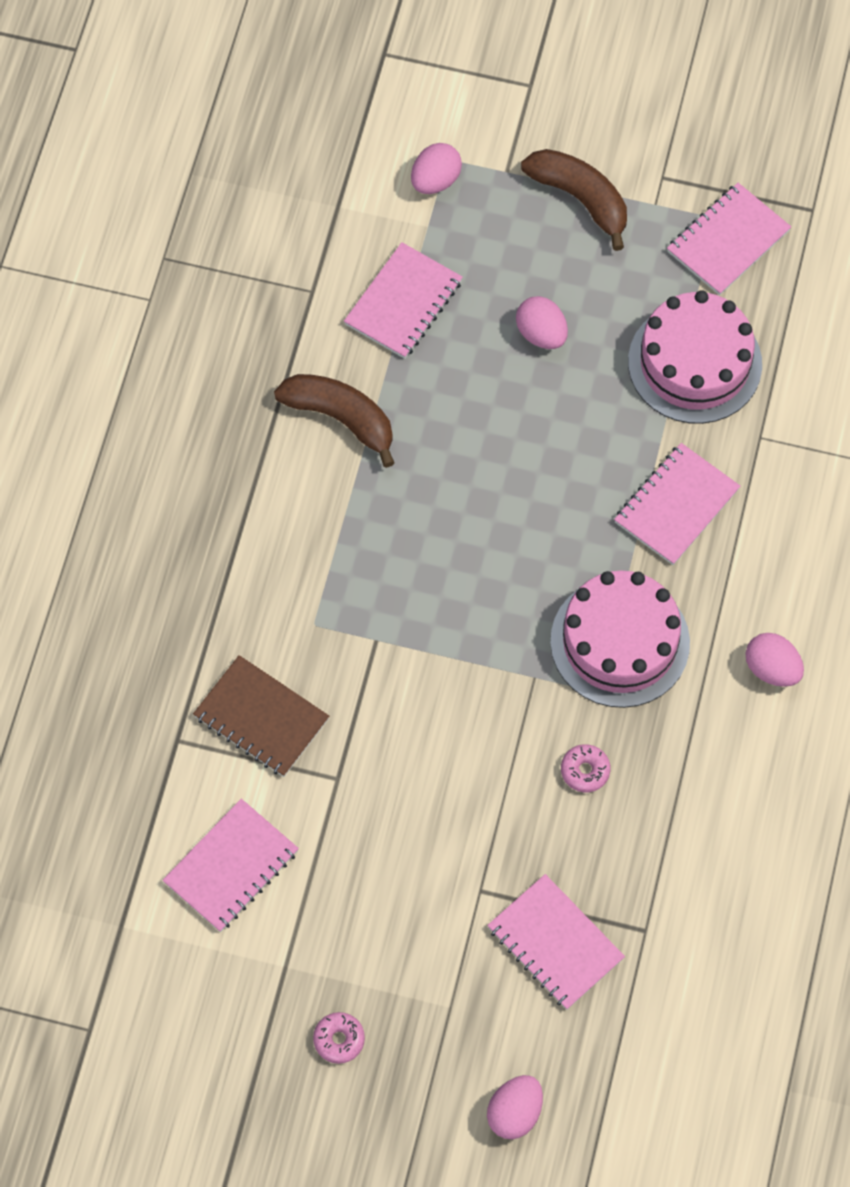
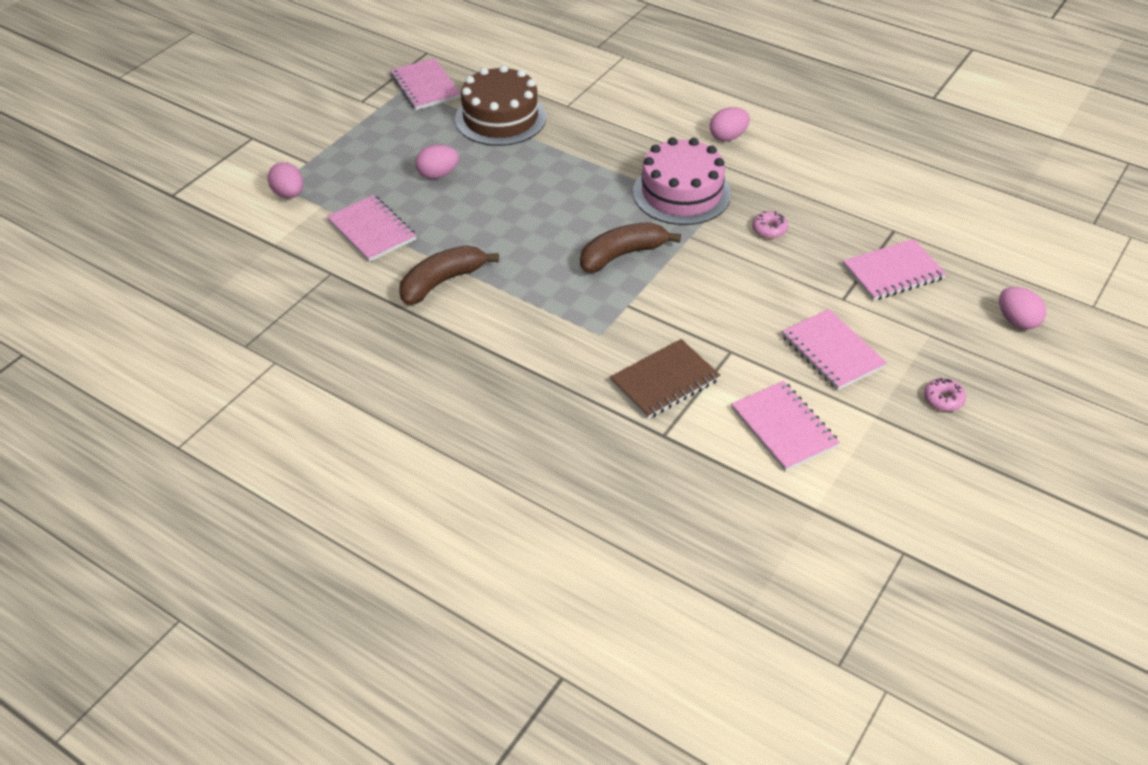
camera: 70 degrees left, 20 degrees down
brown banana [521,149,627,251] -> brown banana moved to [580,222,681,273]
pink notebook [614,443,740,565] -> pink notebook moved to [781,309,887,390]
pink cake [628,290,762,424] -> brown cake [455,65,546,146]

